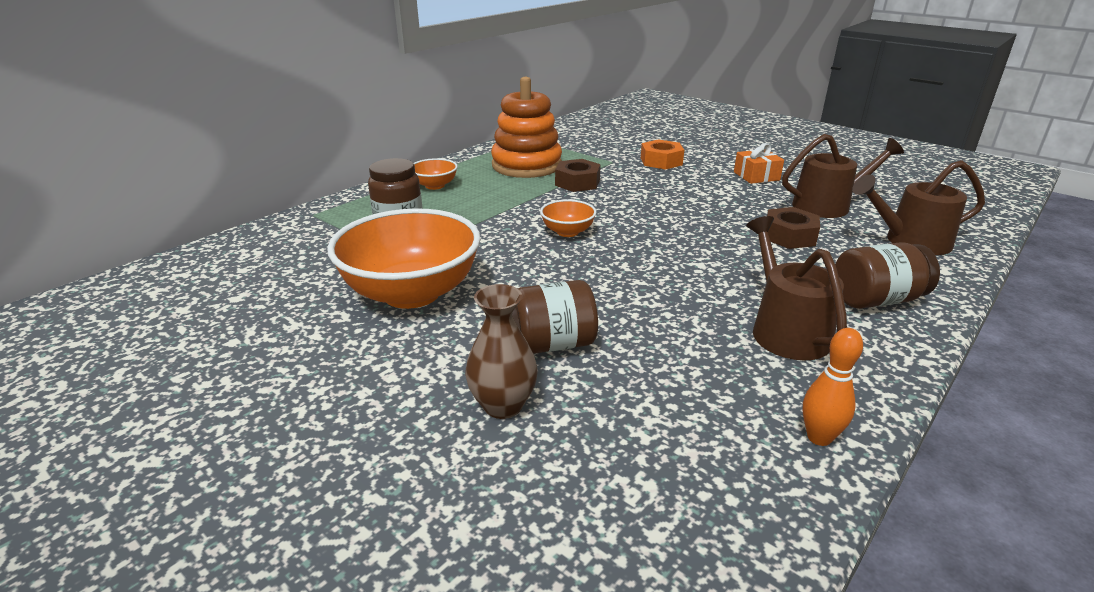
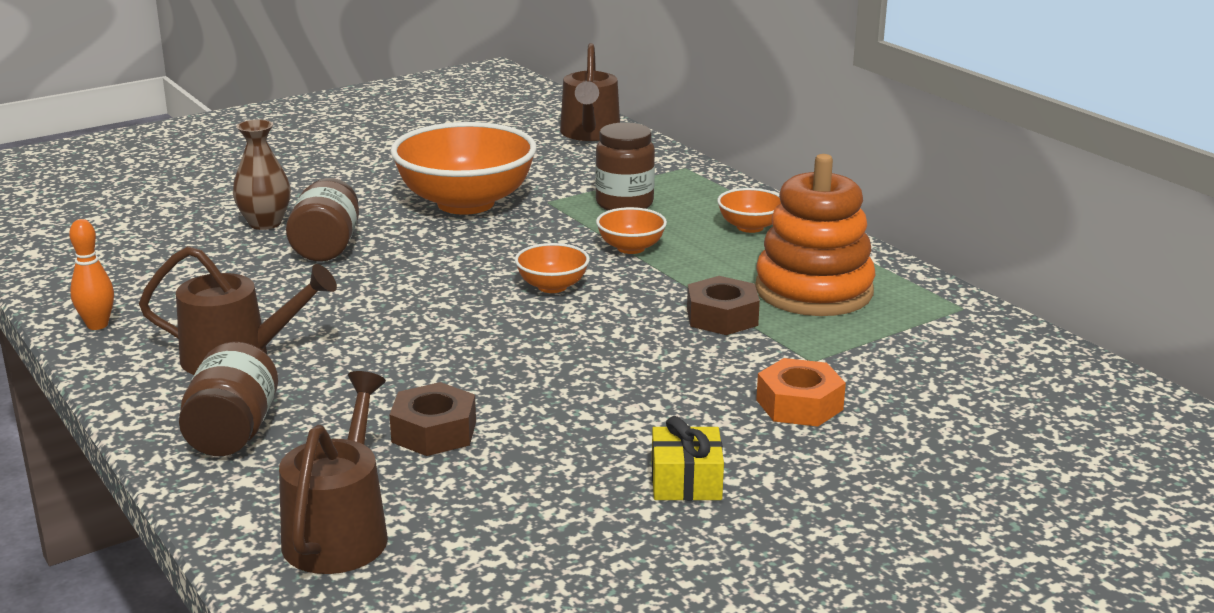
camera: 105 degrees right, 5 degrees down
orange gift [734,143,784,184] -> yellow gift [652,416,724,501]
brown watering can [782,134,904,218] -> brown watering can moved to [560,43,620,141]
none -> orange bowl [596,207,667,254]

